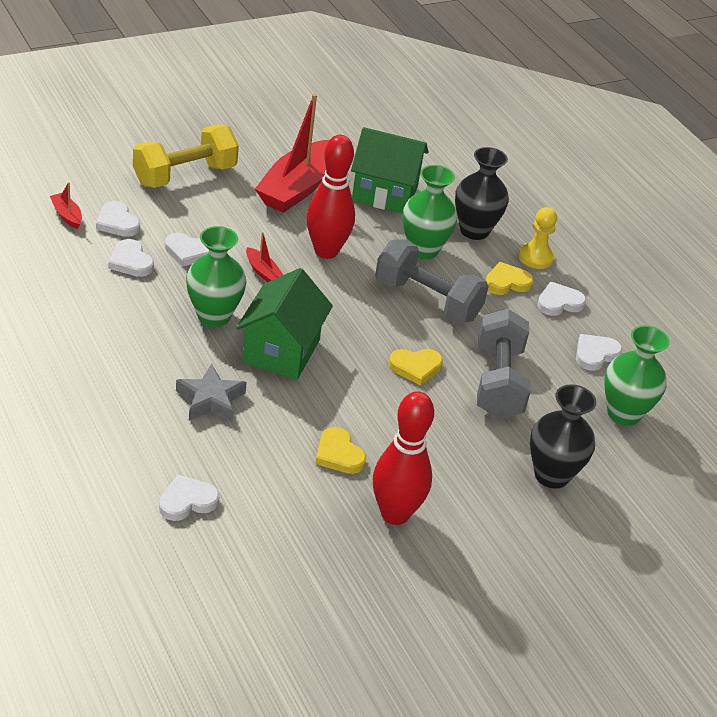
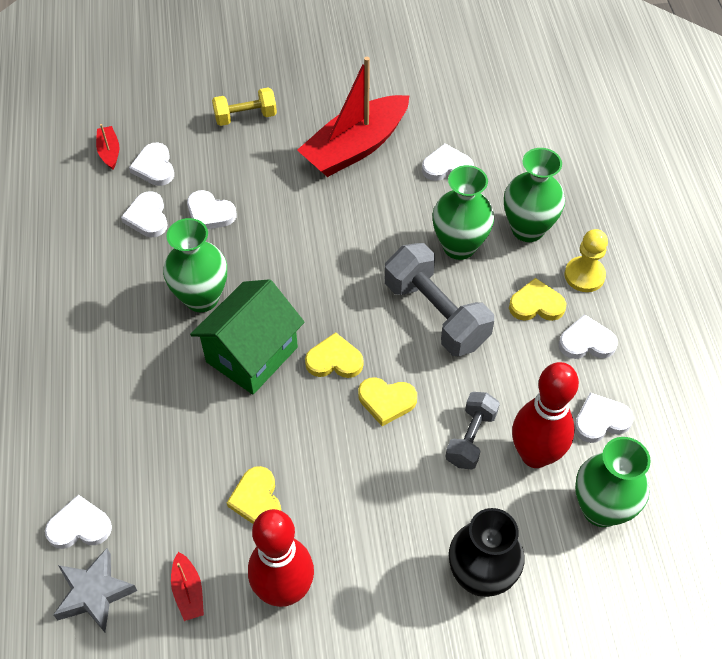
camera: 25 degrees right, 15 degrees up
yellow dumbbell [133,125,239,188] -> yellow dumbbell [212,87,277,126], size x0.59
grey star [176,364,247,422] -> grey star moved to [53,548,137,632]
red boat [246,232,283,282] -> red boat moved to [171,552,204,621]
red bowling pin [306,135,355,259] -> red bowling pin moved to [512,362,579,468]
green house [351,127,428,214] -> white heart [422,144,474,181]
black vase [455,147,509,240] -> green vase [504,148,565,242]
grey dumbbell [477,309,531,419] -> grey dumbbell [445,392,500,470], size x0.59
none -> yellow heart [305,333,364,378]

